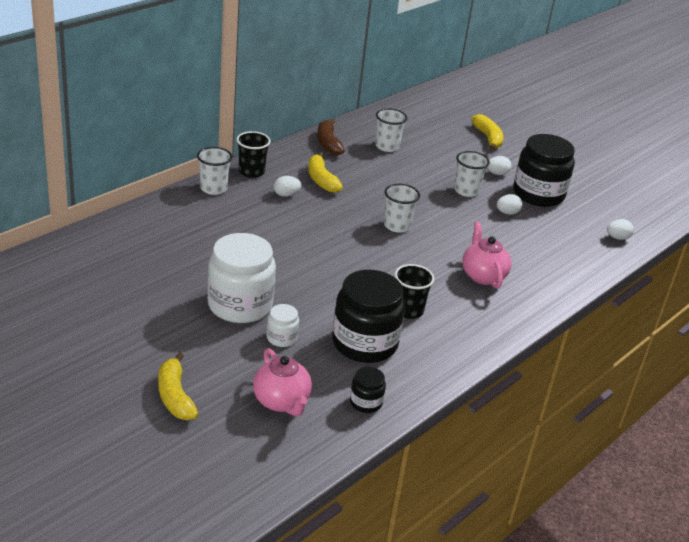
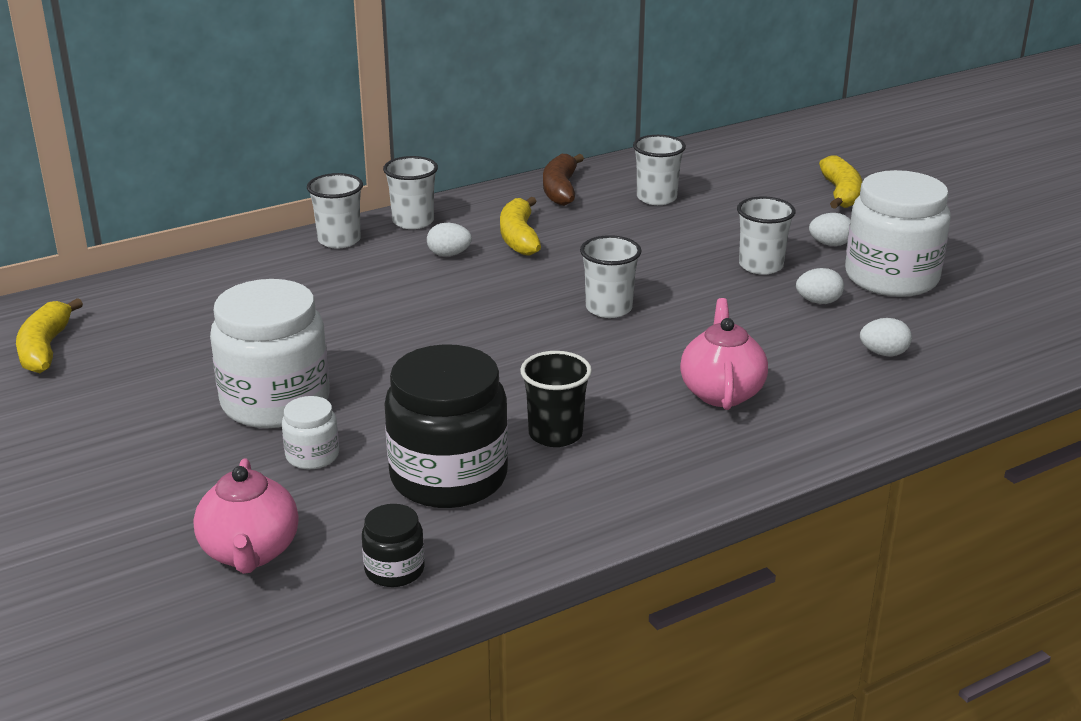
camera: 20 degrees right, 5 degrees down
yellow banana [158,352,198,420] -> yellow banana moved to [16,298,83,373]
black cup [236,131,271,178] -> white cup [383,156,438,229]
black jar [513,134,575,207] -> white jar [845,170,951,297]
white egg [607,219,634,240] -> white egg moved to [860,318,912,356]

